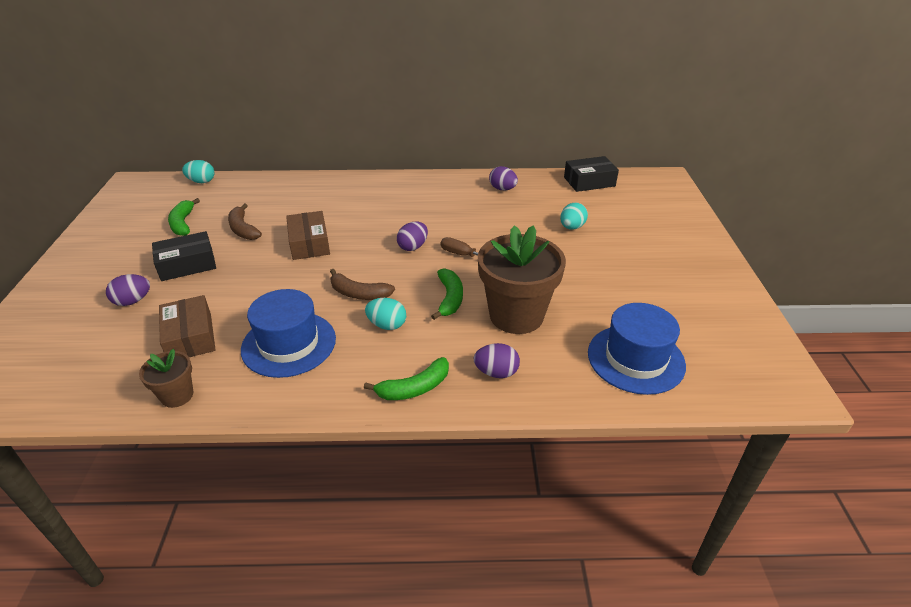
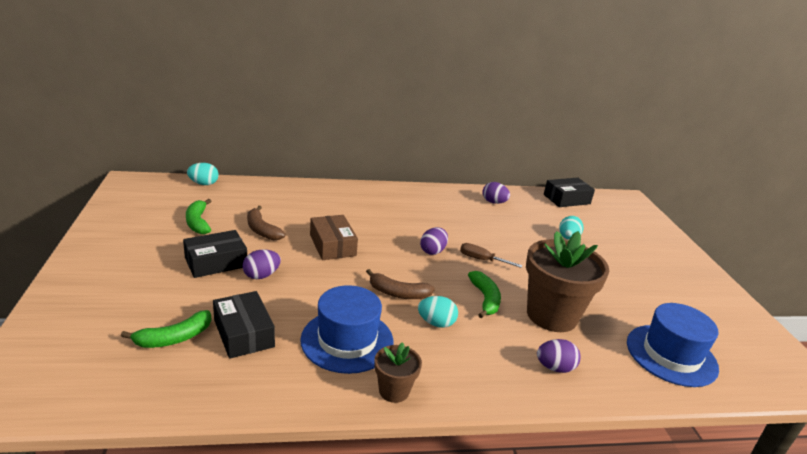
camera: 10 degrees left, 10 degrees down
purple egg [106,274,150,306] -> purple egg moved to [242,249,281,279]
brown flower pot [139,349,193,408] -> brown flower pot moved to [374,342,422,403]
brown box [159,295,216,357] -> black box [213,291,275,359]
green banana [364,357,449,400] -> green banana moved to [121,310,212,348]

